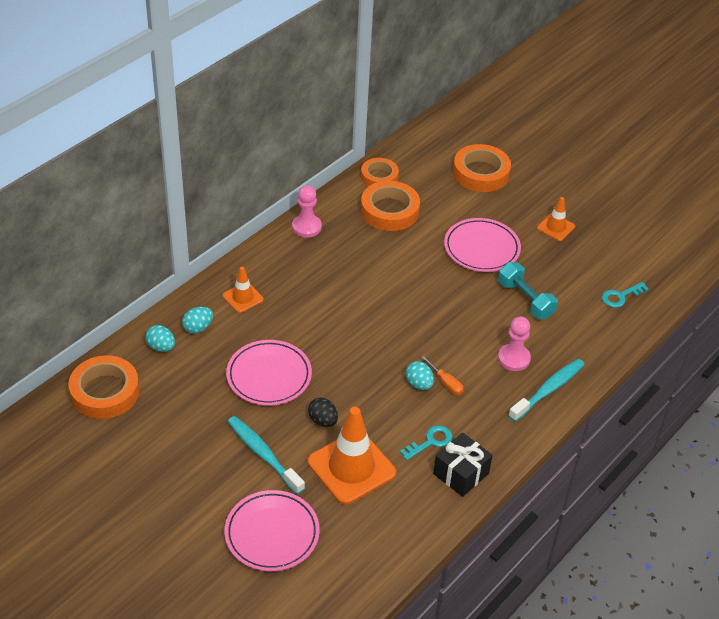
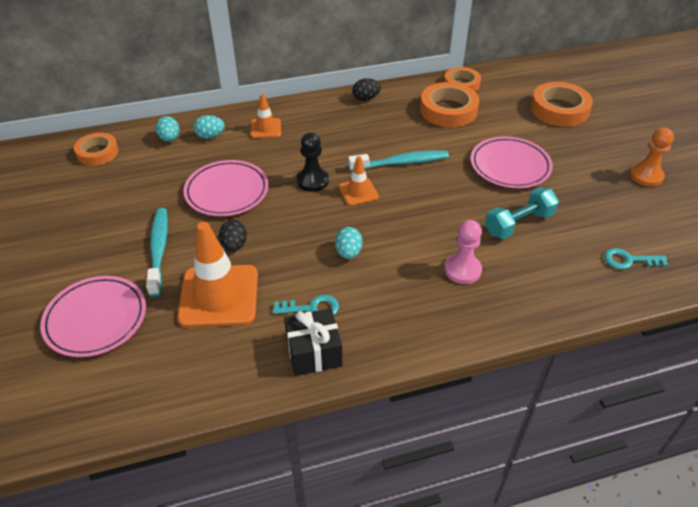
camera: 35 degrees right, 0 degrees up
orange tape [68,355,140,419] -> orange tape [74,133,119,166], size x0.66
pink pawn [292,185,322,238] -> black egg [353,78,381,101]
orange screwdriver [421,356,464,395] -> none
turquoise dumbbell [498,262,558,319] -> turquoise dumbbell turned 60 degrees clockwise [485,187,559,239]
turquoise toothbrush [508,359,585,422] -> turquoise toothbrush moved to [348,150,449,171]
orange traffic cone [537,197,575,241] -> orange traffic cone moved to [339,156,379,206]
none -> black pawn [297,132,329,192]
none -> orange pawn [630,128,674,187]

